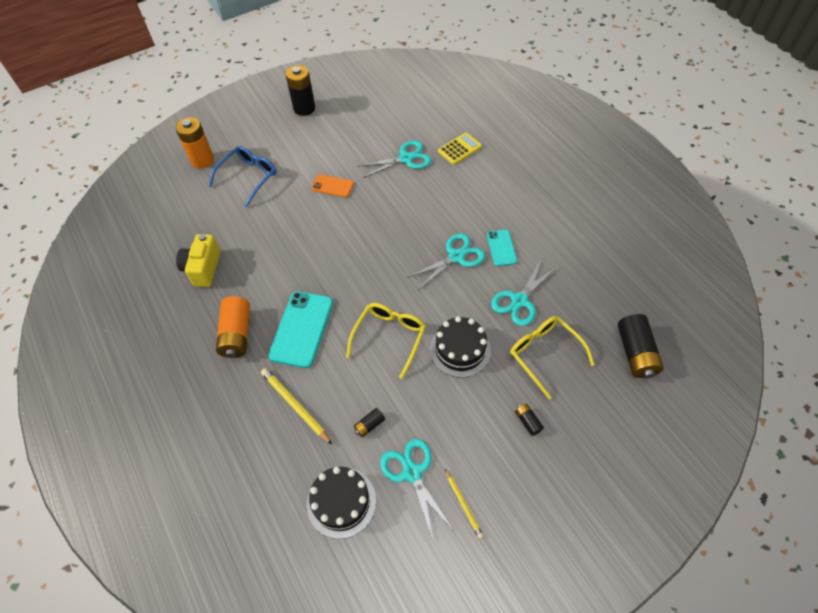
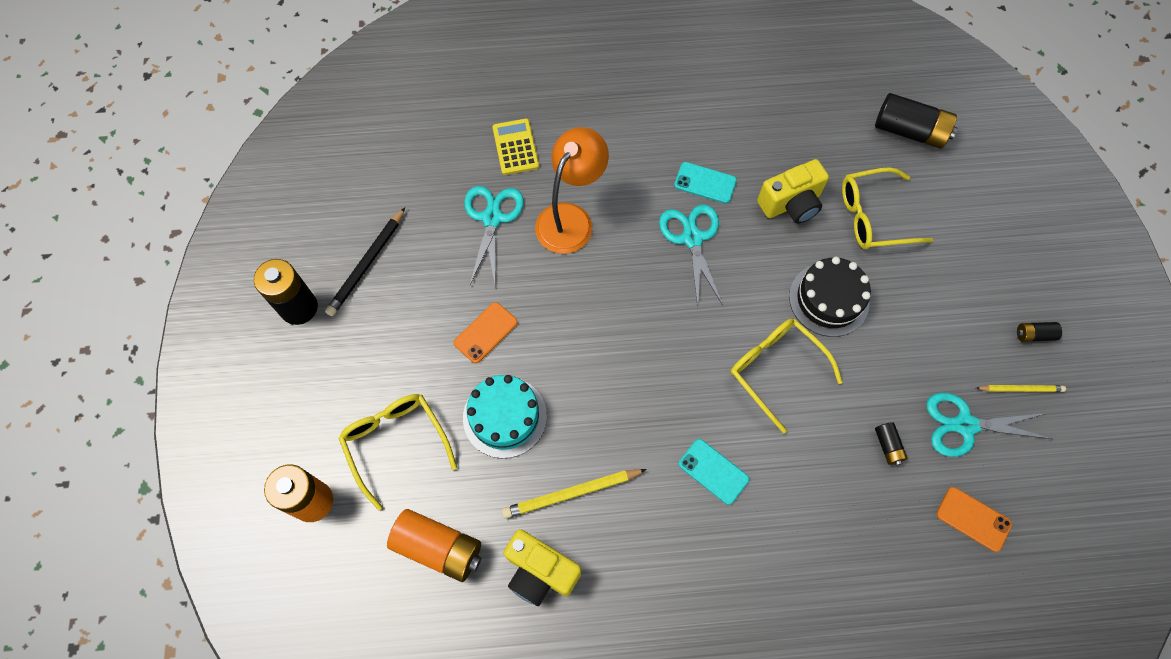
camera: 65 degrees left, 10 degrees up
blue glasses [208,146,277,207] -> yellow glasses [338,394,457,511]
orange battery [216,296,250,358] -> orange battery moved to [387,509,482,582]
yellow pencil [261,368,332,445] -> yellow pencil moved to [502,469,647,519]
turquoise phone [268,291,333,368] -> turquoise phone [679,439,749,505], size x0.56
black cake [307,467,376,539] -> orange phone [937,487,1012,552]
turquoise scissors [491,260,558,326] -> yellow camera [757,159,829,224]
black battery [515,404,544,436] -> black battery moved to [1017,322,1062,342]
none -> black pencil [325,208,405,316]
none -> turquoise cake [463,375,547,458]
none -> orange lamp [535,127,609,254]

